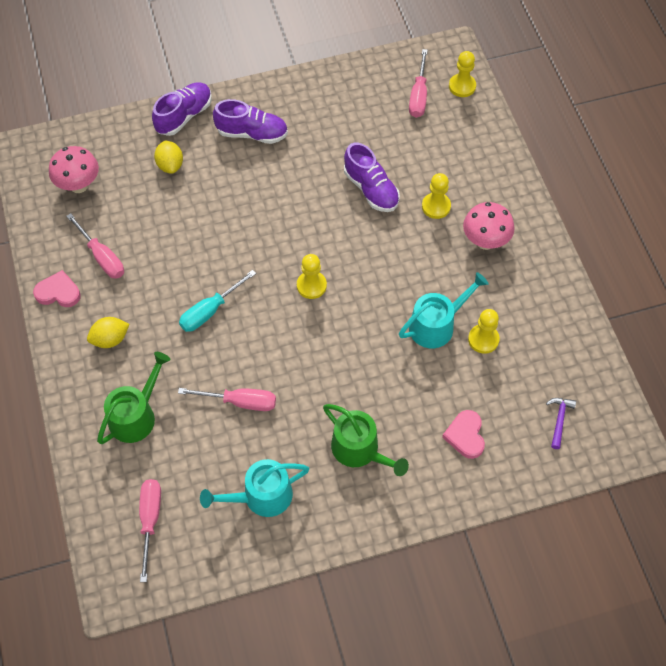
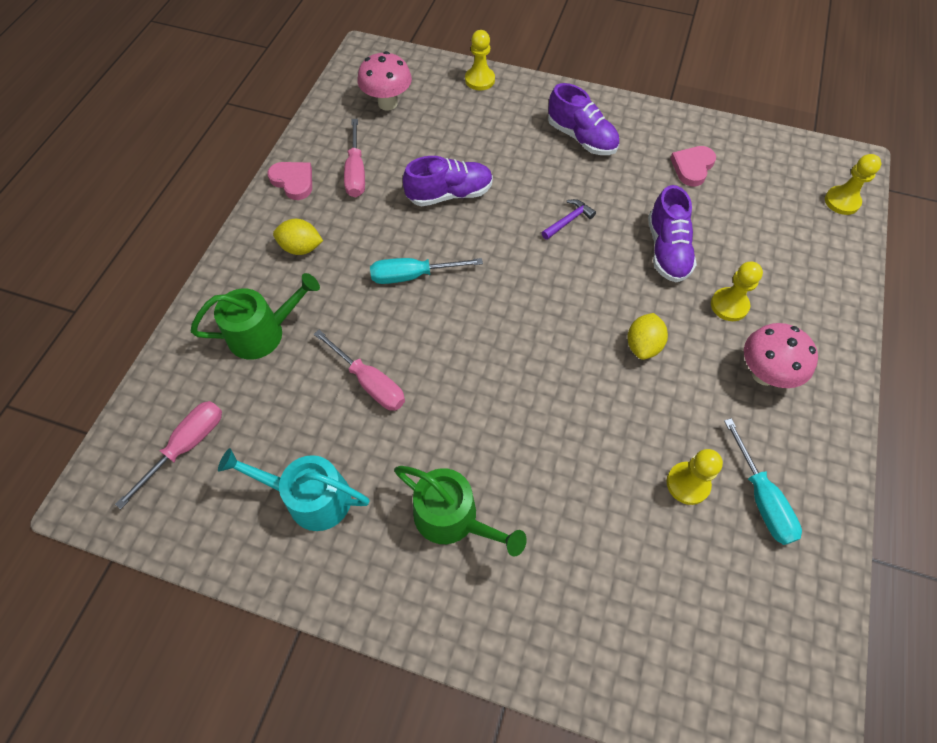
camera: 35 degrees right, 0 degrees up
purple shoe [152,82,212,136] -> purple shoe moved to [403,156,493,206]
yellow lemon [154,141,183,174] -> yellow lemon moved to [627,313,668,360]
yellow pawn [297,254,327,299] -> yellow pawn moved to [465,30,495,90]
green watering can [323,404,409,476] -> green watering can turned 45 degrees counterclockwise [394,466,527,557]
turquoise watering can [399,272,489,348] -> none
pink screwdriver [409,49,428,118] -> none
pink heart [442,410,485,459] -> pink heart moved to [670,146,716,186]
purple hammer [546,398,576,449] -> purple hammer moved to [542,199,596,240]
none -> turquoise screwdriver [724,418,802,545]

